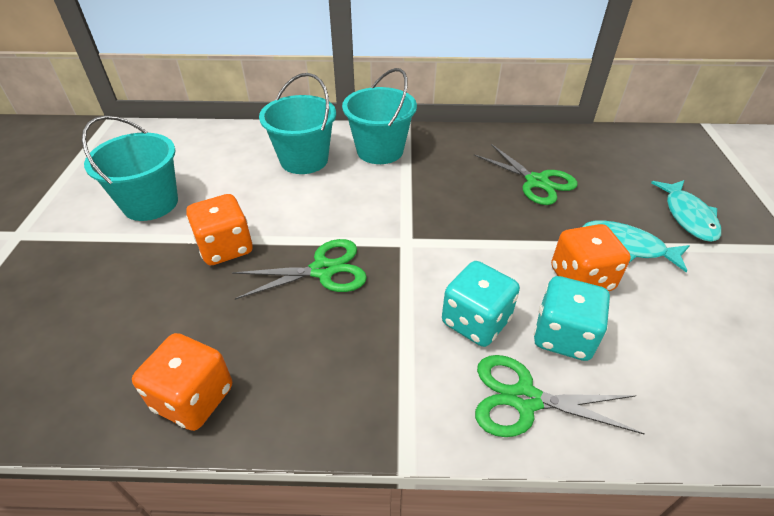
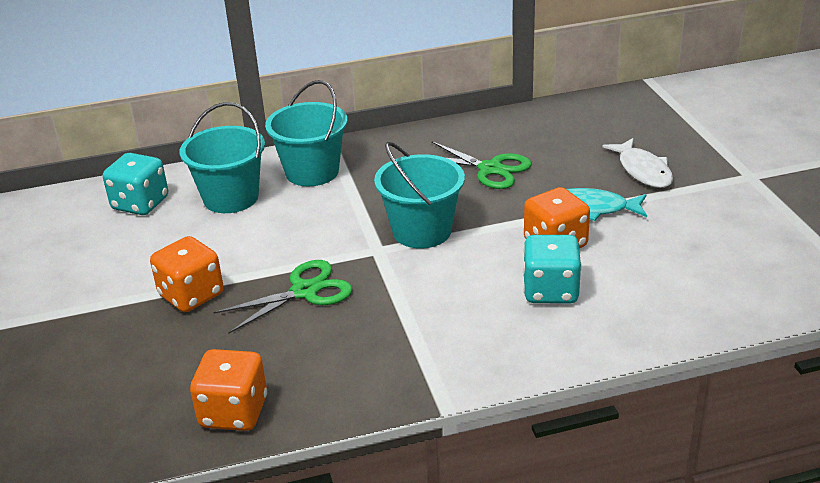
camera: 15 degrees left, 10 degrees down
turquoise bucket [82,115,178,221] -> turquoise bucket moved to [374,142,465,248]
turquoise dice [442,261,520,347] -> turquoise dice moved to [103,153,168,215]
green scissors [475,355,645,437] -> none
turquoise fish [651,180,721,242] -> white fish [603,138,673,188]

